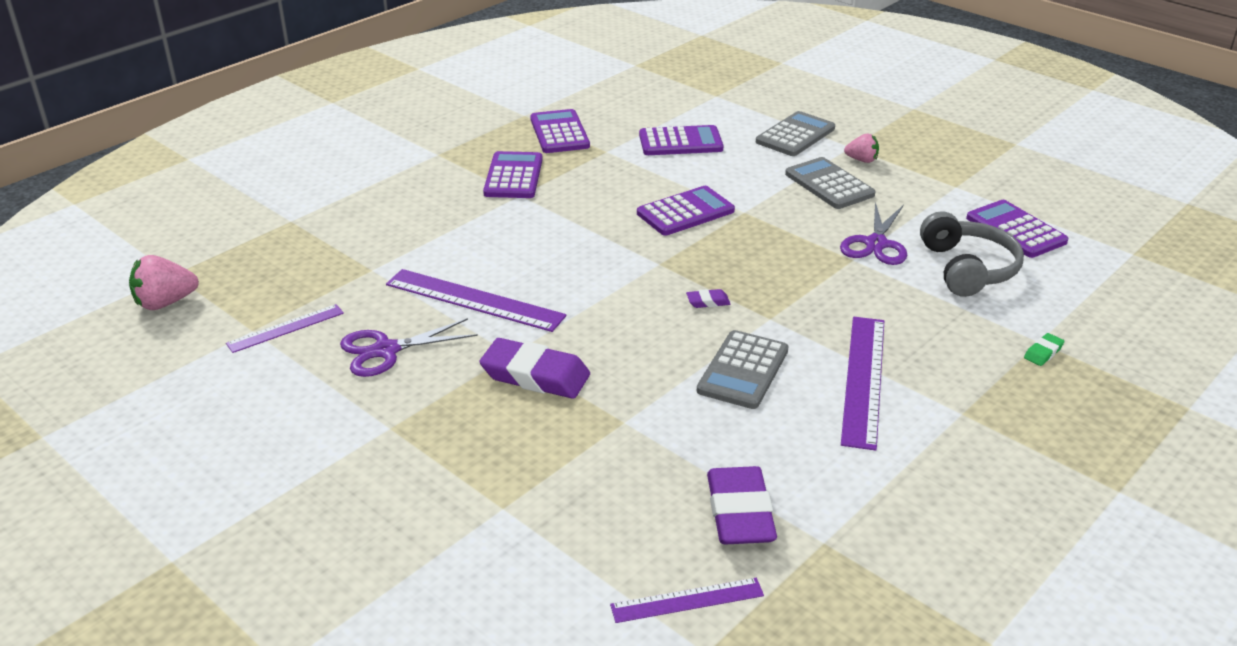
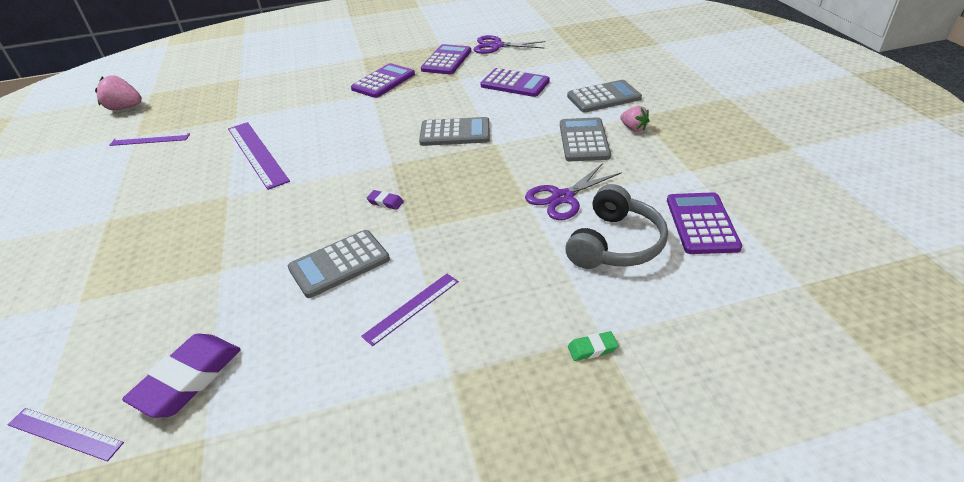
camera: 35 degrees right, 5 degrees up
purple scissors [340,318,478,377] -> purple scissors moved to [474,35,546,54]
purple eraser [479,338,590,399] -> none
purple calculator [637,186,735,236] -> grey calculator [419,117,490,146]
purple ruler [841,317,884,451] -> purple ruler [361,274,459,346], size x0.59

